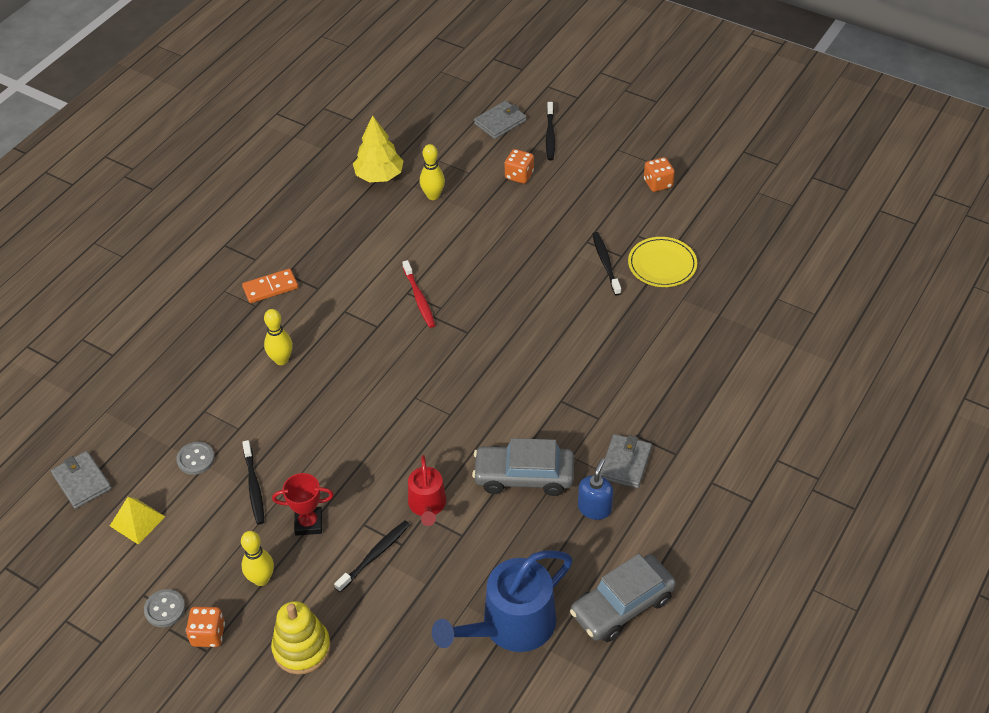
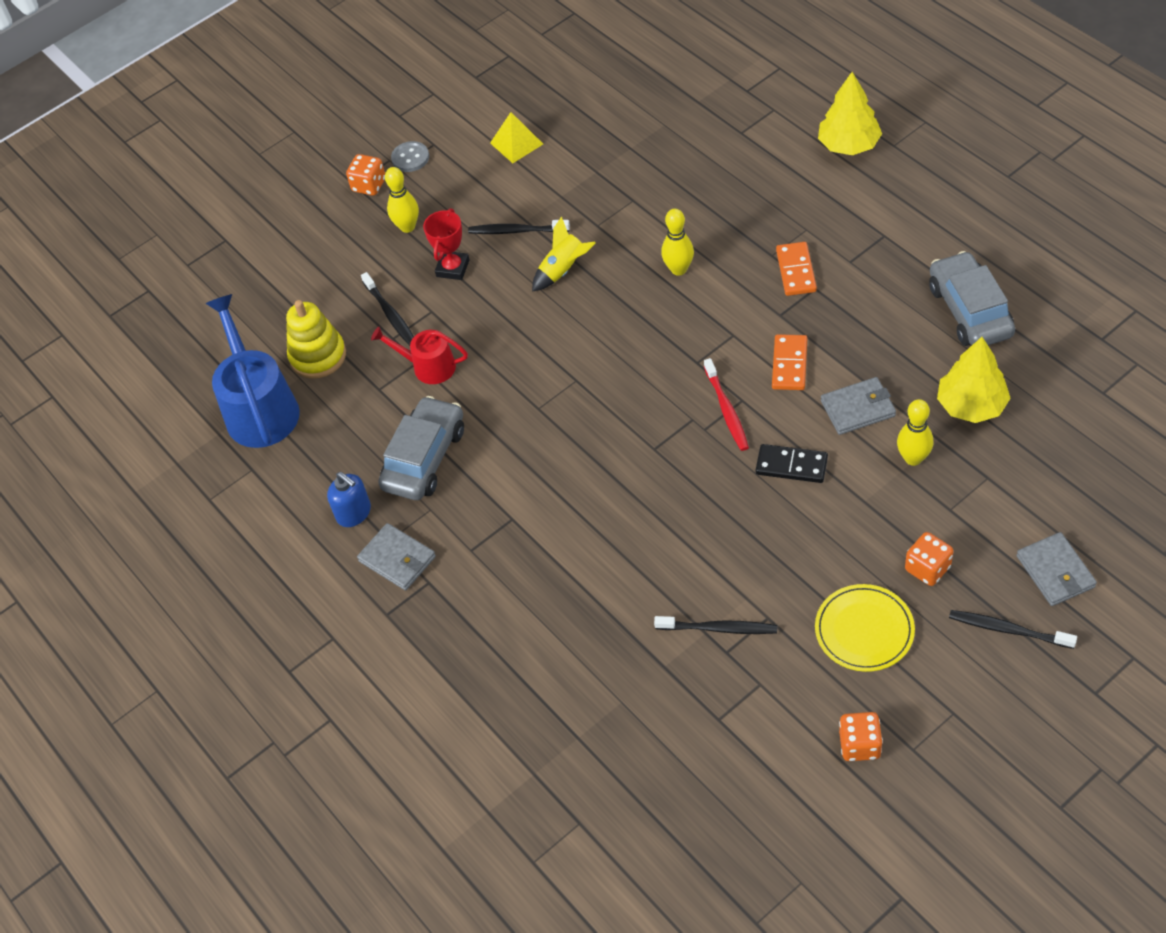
camera: 115 degrees right, 5 degrees up
grey wallet [51,451,112,509] -> grey wallet moved to [821,377,896,435]
grey button [176,442,215,475] -> none
yellow stacking toy [271,601,331,674] -> yellow stacking toy moved to [286,300,346,379]
red toothbrush [402,260,435,328] -> red toothbrush turned 105 degrees counterclockwise [704,358,749,451]
grey car [570,554,676,642] -> grey car moved to [929,251,1015,346]
yellow plate [628,237,697,287] -> yellow plate moved to [815,584,915,672]
none -> yellow rocket [532,216,595,292]
none -> black domino [756,444,828,483]
none -> orange domino [772,334,807,390]
none -> yellow tree [818,72,882,155]

